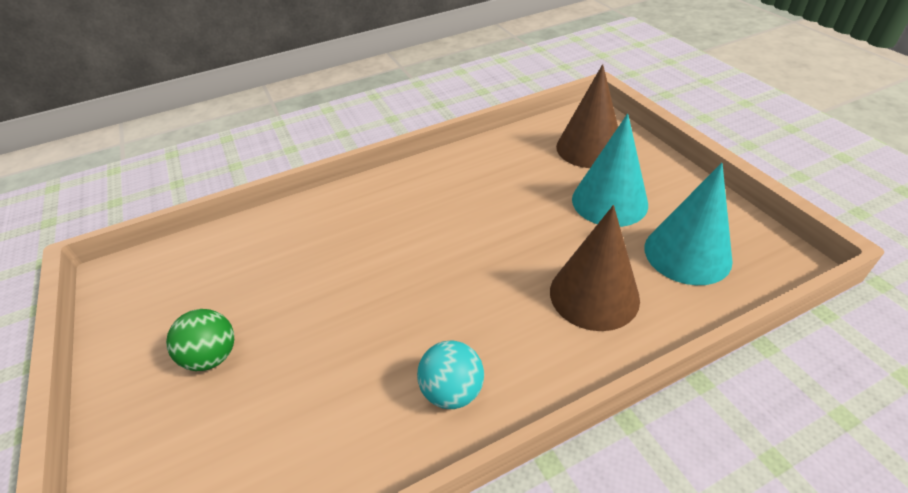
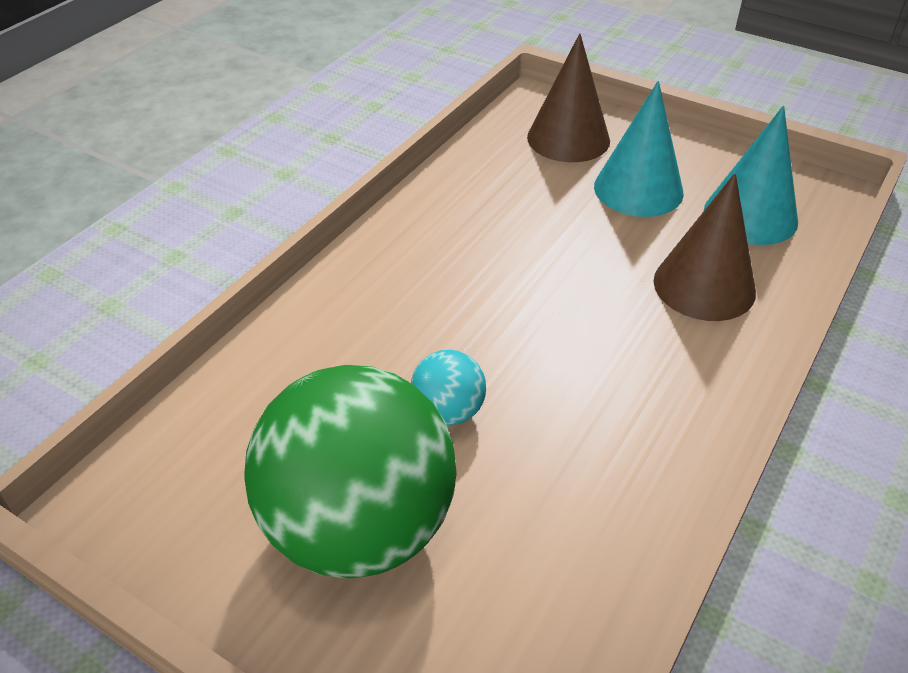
camera: 35 degrees left, 0 degrees up
green ball [166,309,234,371] -> green ball [244,365,457,578], size x2.35
turquoise ball [417,340,484,409] -> turquoise ball moved to [411,350,486,425]

